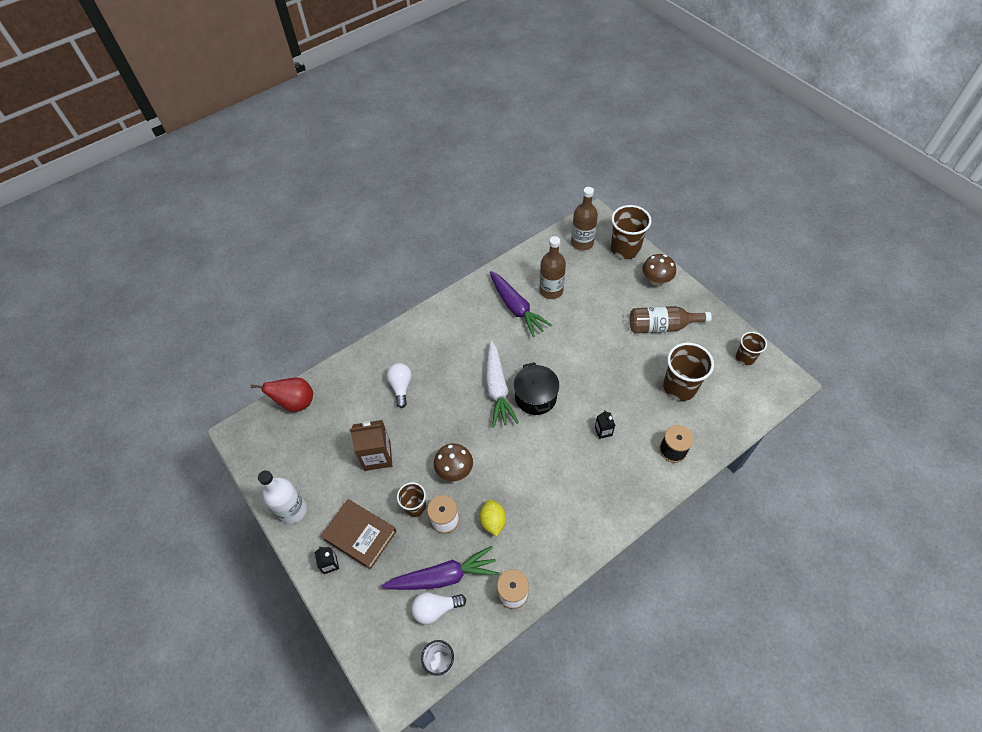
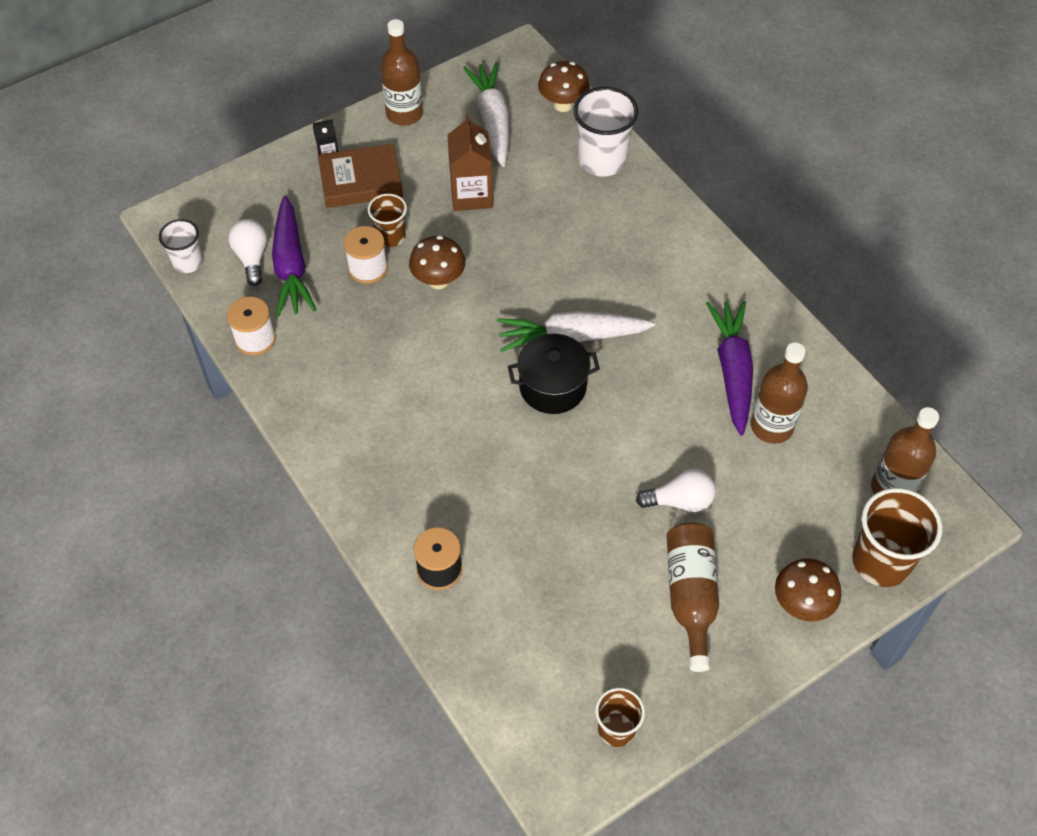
camera: 90 degrees right, 0 degrees up
red pear [251,377,313,412] -> brown mushroom [538,61,590,112]
white bottle [258,470,307,524] -> brown bottle [380,19,423,126]
brown book [321,499,397,570] -> brown book turned 45 degrees clockwise [318,144,403,208]
white light bulb [387,363,412,408] -> white light bulb moved to [636,469,716,512]
yellow lemon [480,500,506,537] -> none
purple carrot [490,271,552,337] -> purple carrot turned 120 degrees clockwise [706,301,753,436]
black carton [595,410,615,439] -> none
brown cup [663,342,714,401] -> none
none -> white carrot [463,62,509,167]
none -> white cup [573,87,638,177]

